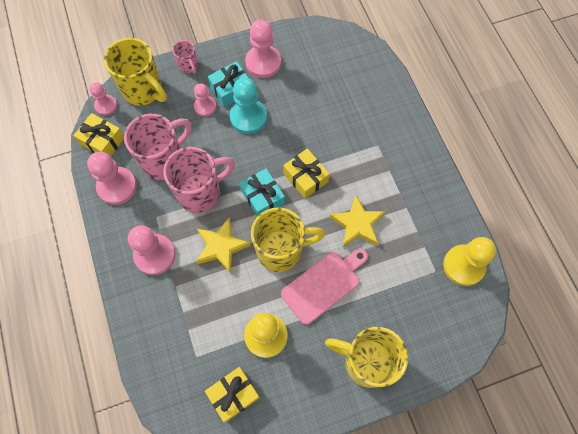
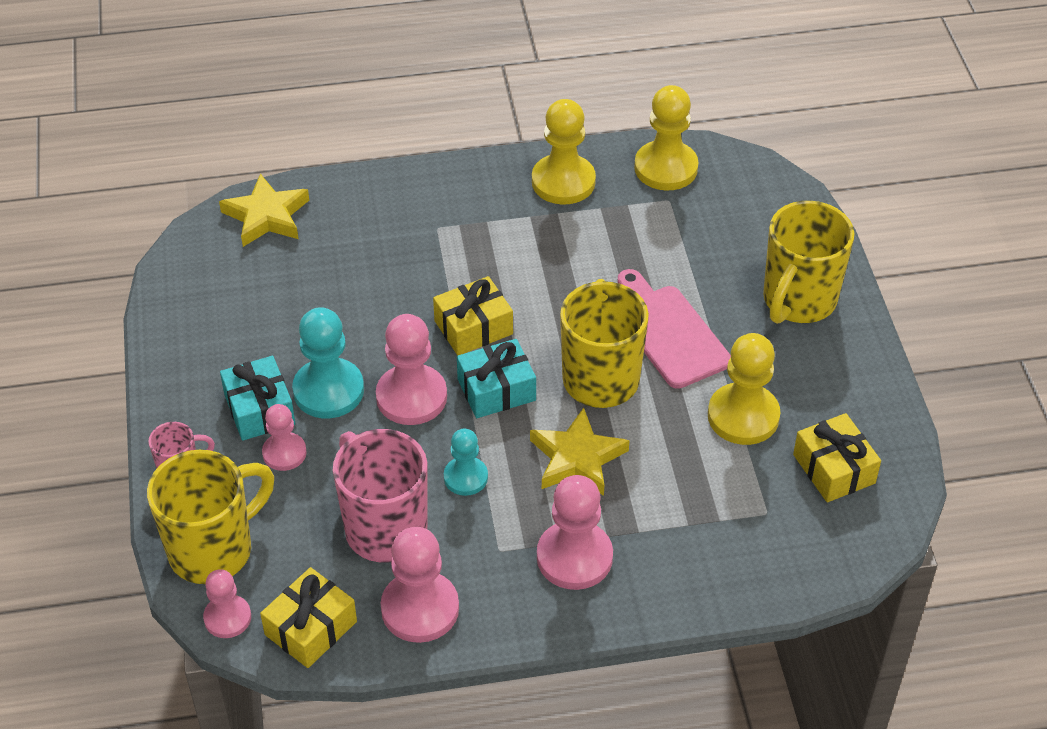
camera: 80 degrees left, 20 degrees down
pink mug [163,147,235,213] -> turquoise pawn [444,428,488,496]
pink pawn [245,20,281,78] -> pink pawn moved to [376,314,447,425]
yellow star [330,195,385,247] -> yellow star moved to [219,174,309,247]
none -> yellow pawn [532,99,596,205]

